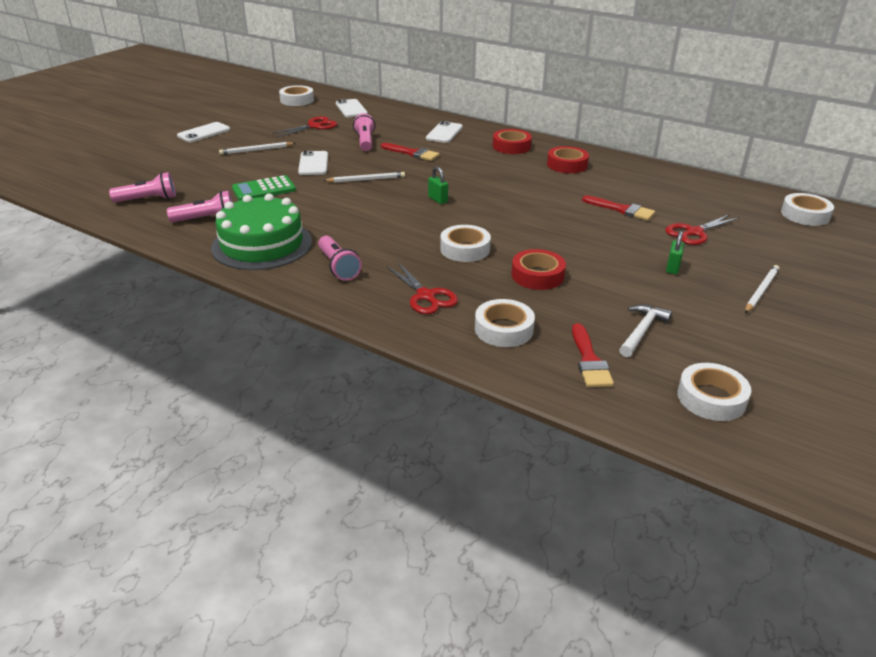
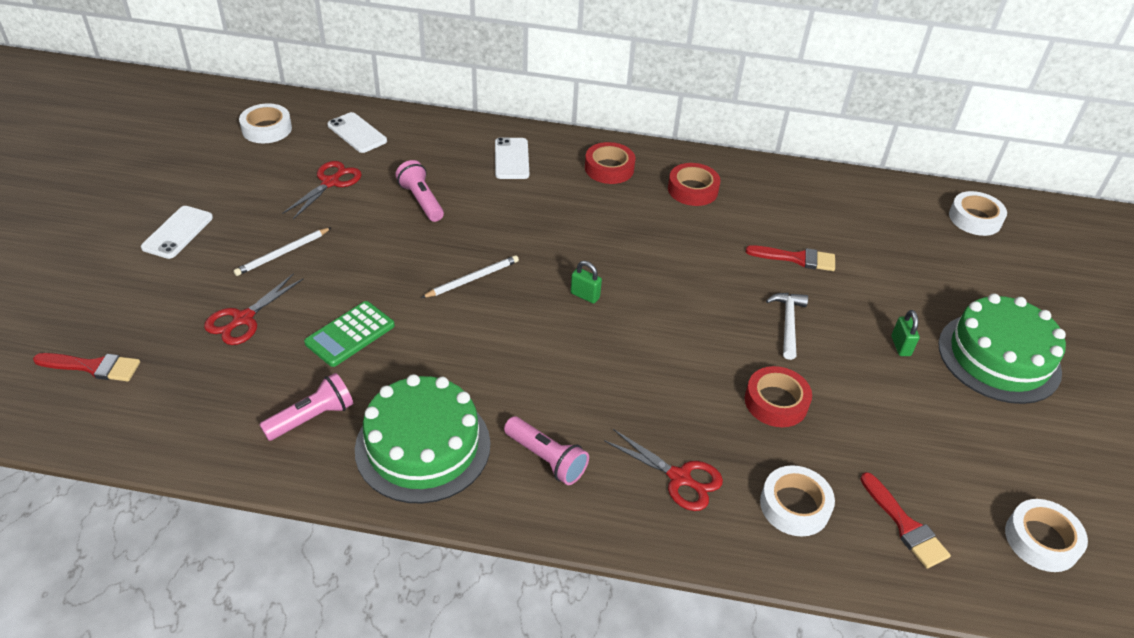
camera: 25 degrees left, 10 degrees up
pink flashlight [109,172,176,203] -> none
white phone [298,151,328,175] -> none
red brush [381,143,440,161] -> red brush moved to [33,353,140,381]
white tape [440,225,491,262] -> none
white hammer [619,304,672,357] -> white hammer moved to [766,293,808,360]
red scissors [665,214,739,245] -> red scissors moved to [204,273,304,345]
white pencil [745,265,780,313] -> green cake [938,294,1066,404]

